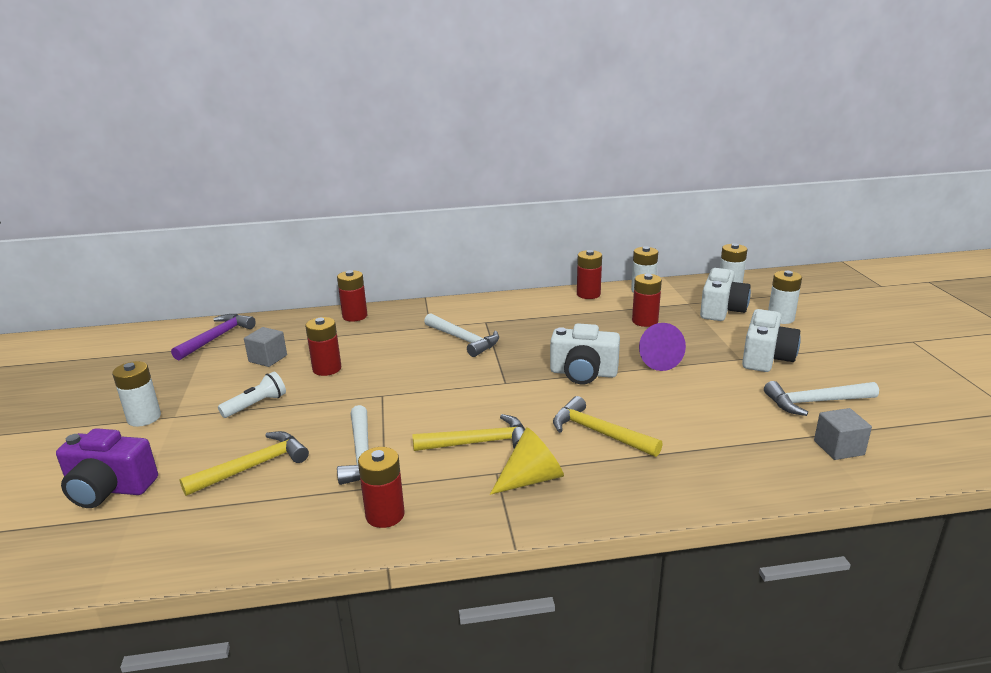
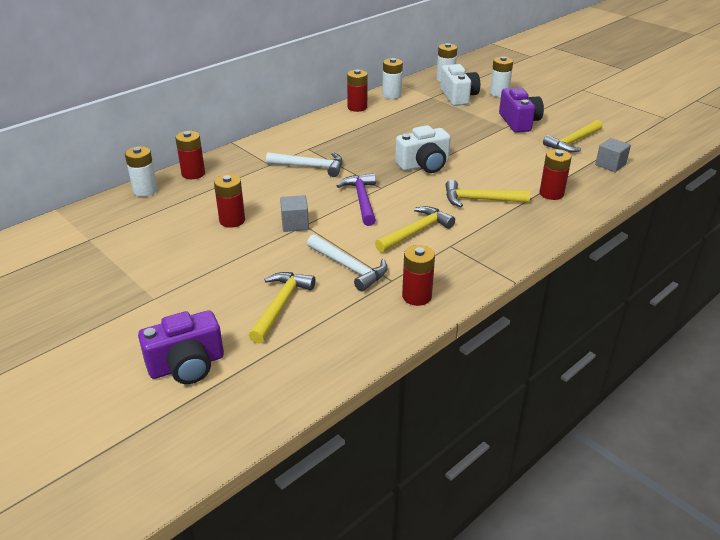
camera: 35 degrees left, 10 degrees up
white battery [112,361,161,427] -> white battery moved to [125,146,158,197]
purple hammer [171,314,256,360] -> purple hammer moved to [337,173,376,226]
white flashlight [218,371,286,418] -> none
grey cube [244,327,287,367] -> grey cube moved to [280,195,309,232]
yellow cone [490,427,564,495] -> none
red battery [632,274,662,327] -> red battery moved to [540,149,572,200]
purple cone [639,323,686,371] -> none
white camera [742,309,801,372] -> purple camera [499,88,544,133]
white hammer [764,381,879,416] -> yellow hammer [543,120,602,153]

